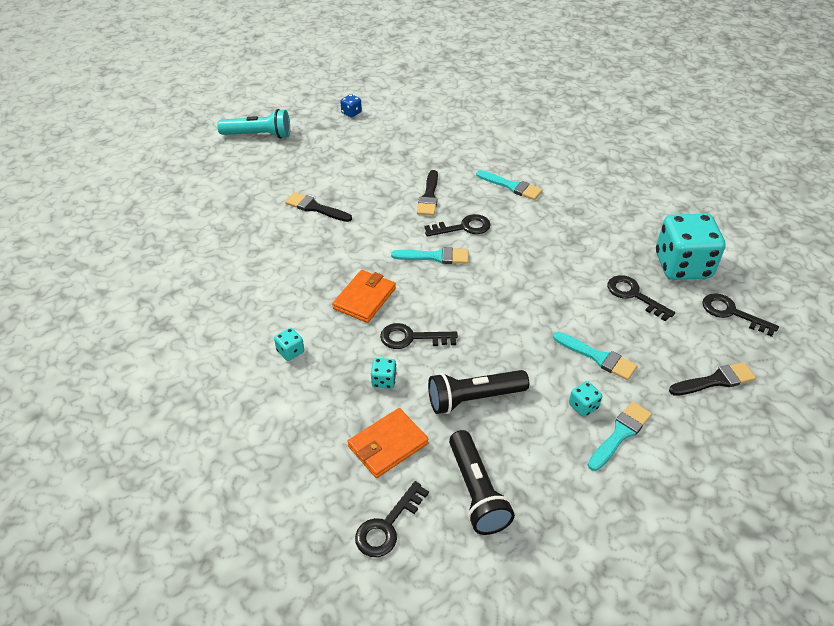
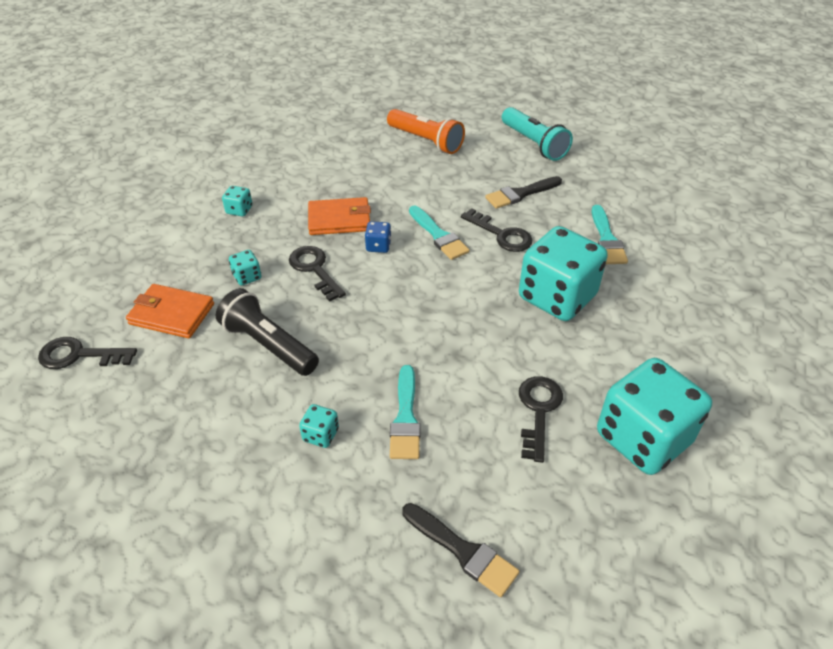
camera: 55 degrees right, 0 degrees up
turquoise flashlight [217,109,290,139] -> turquoise flashlight moved to [502,107,573,161]
black brush [285,192,352,222] -> orange flashlight [387,109,465,154]
blue dice [340,94,362,117] -> blue dice moved to [365,221,391,253]
black flashlight [449,430,515,535] -> none
turquoise brush [588,402,652,471] -> none
black key [702,293,779,337] -> none
none -> turquoise dice [519,226,608,321]

